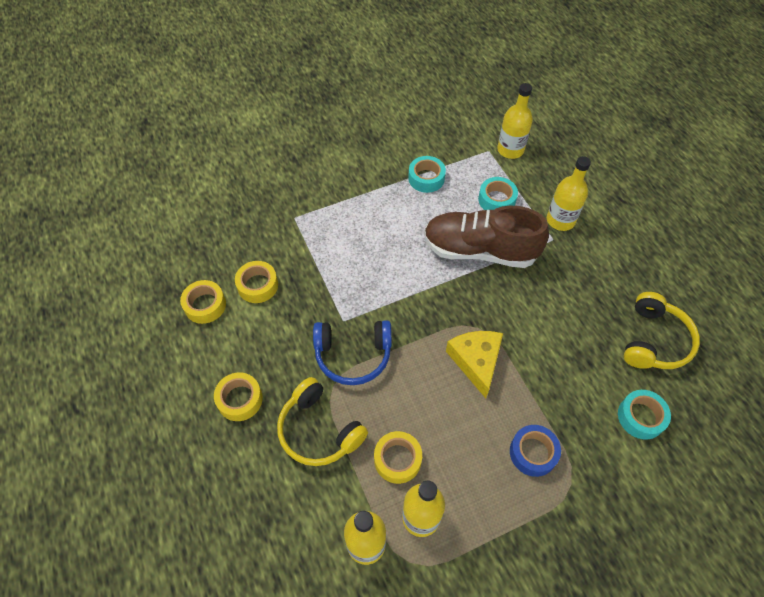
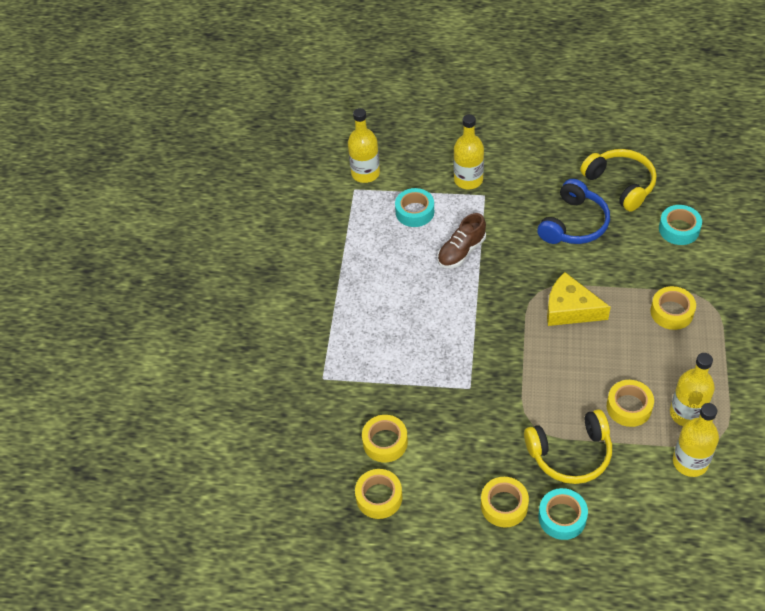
camera: 55 degrees left, 5 degrees down
blue headphones [313,320,392,385] -> blue headphones moved to [537,179,610,244]
turquoise tape [408,156,446,193] -> turquoise tape moved to [539,488,588,540]
brown shoe [424,205,549,268] -> brown shoe [437,213,486,268], size x0.54
blue tape [510,425,561,477] -> yellow tape [650,286,696,330]

